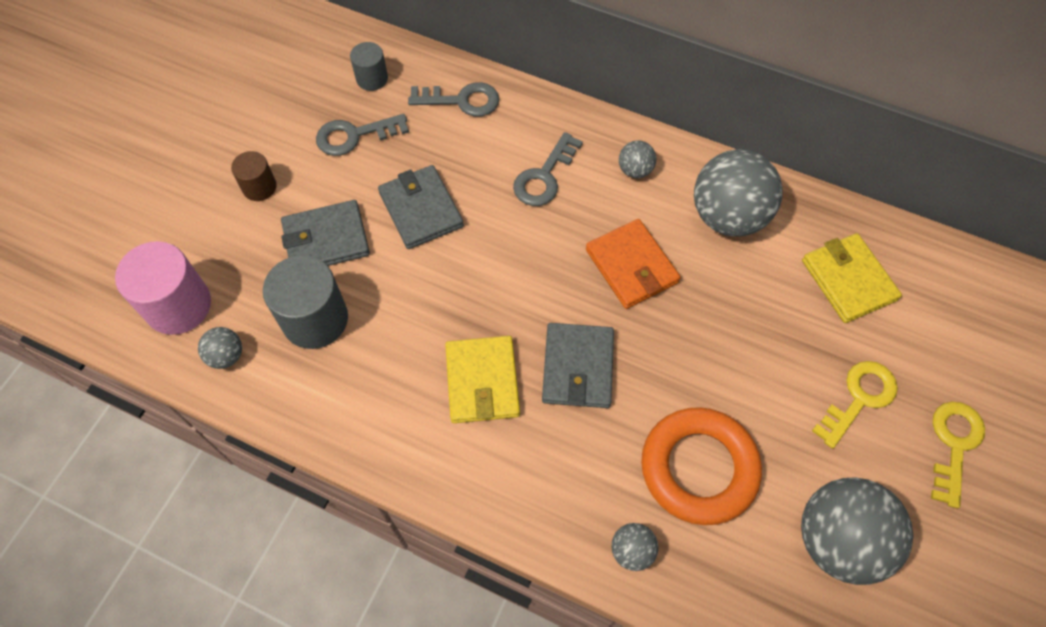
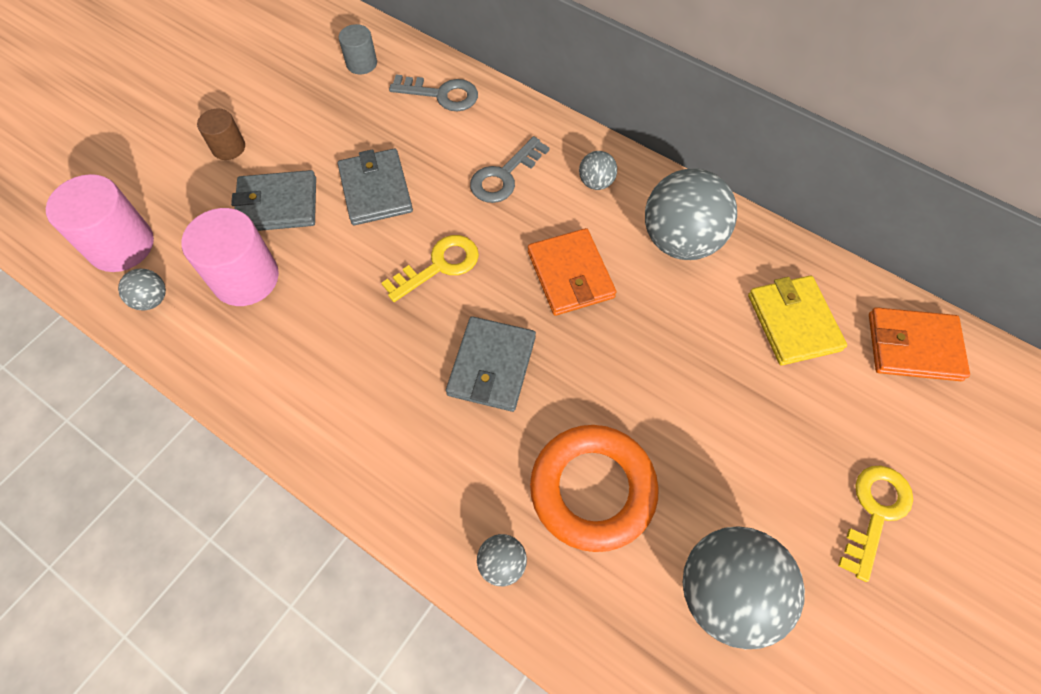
camera: 10 degrees right, 0 degrees up
grey cylinder [263,256,348,349] -> pink cylinder [182,208,279,306]
grey key [316,114,409,156] -> none
yellow wallet [445,336,520,423] -> none
yellow key [812,361,898,449] -> yellow key moved to [382,235,479,302]
none -> orange wallet [869,307,970,381]

